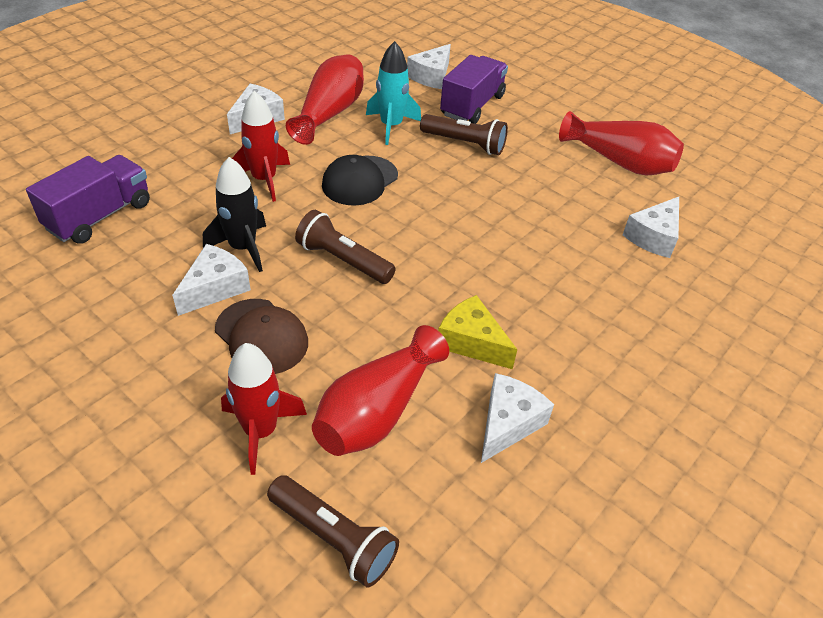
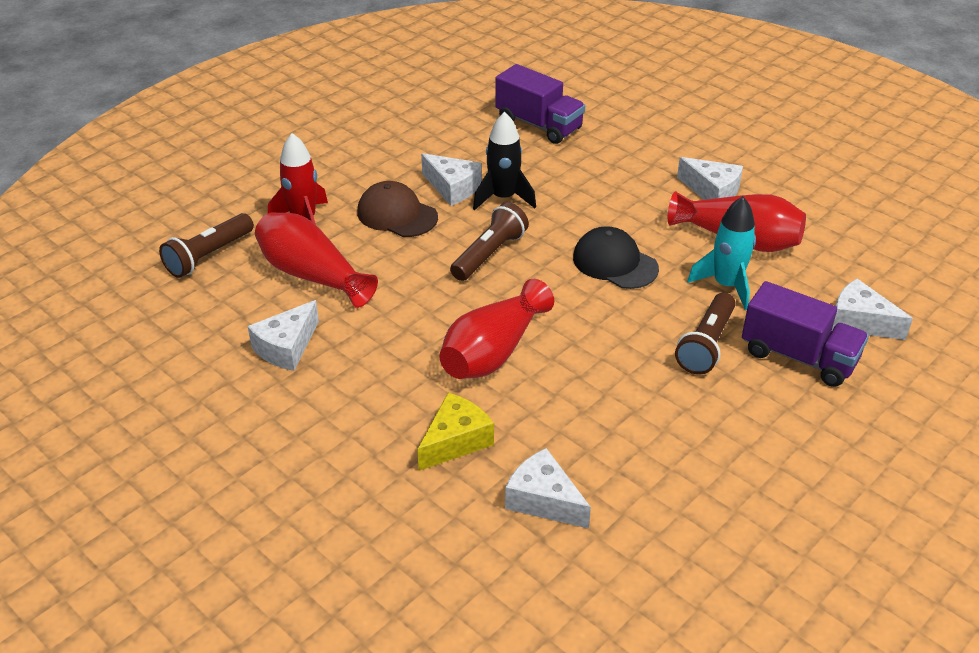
camera: 95 degrees right, 5 degrees down
brown cap [215,299,308,374] -> brown cap turned 75 degrees clockwise [357,181,438,237]
red rocket [232,91,290,202] -> none
yellow cheese [438,295,518,369] -> yellow cheese moved to [417,392,494,471]
white cheese [481,373,554,463] -> white cheese turned 90 degrees clockwise [248,300,319,371]
red vase [559,111,684,176] -> red vase moved to [439,279,554,379]

